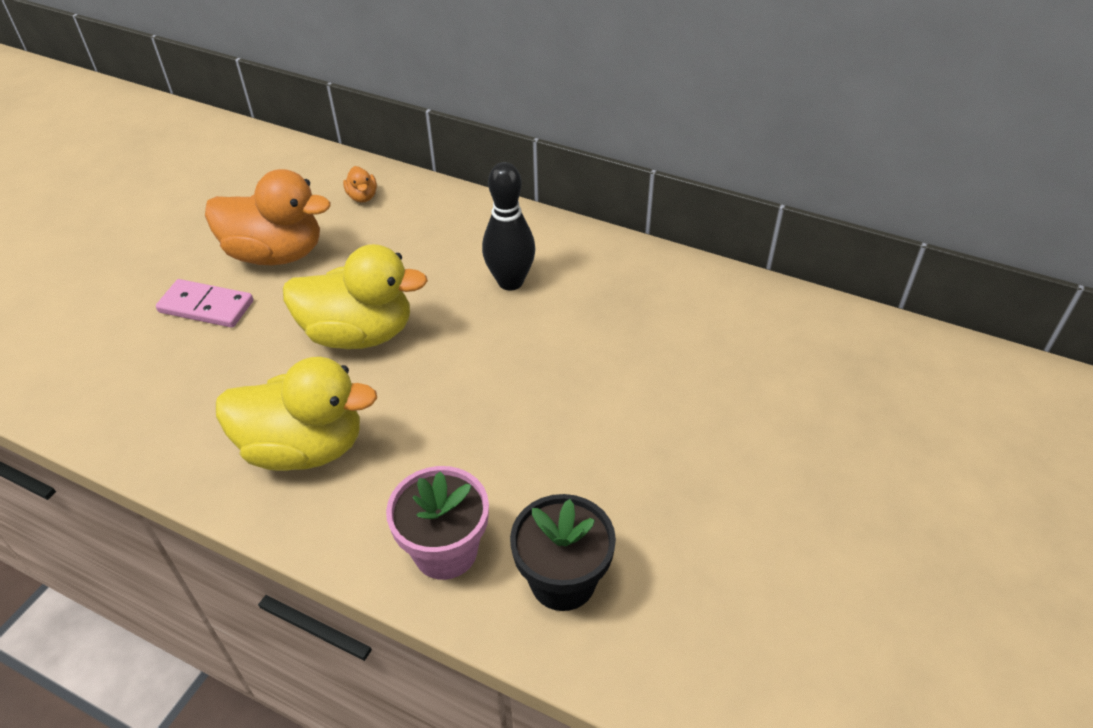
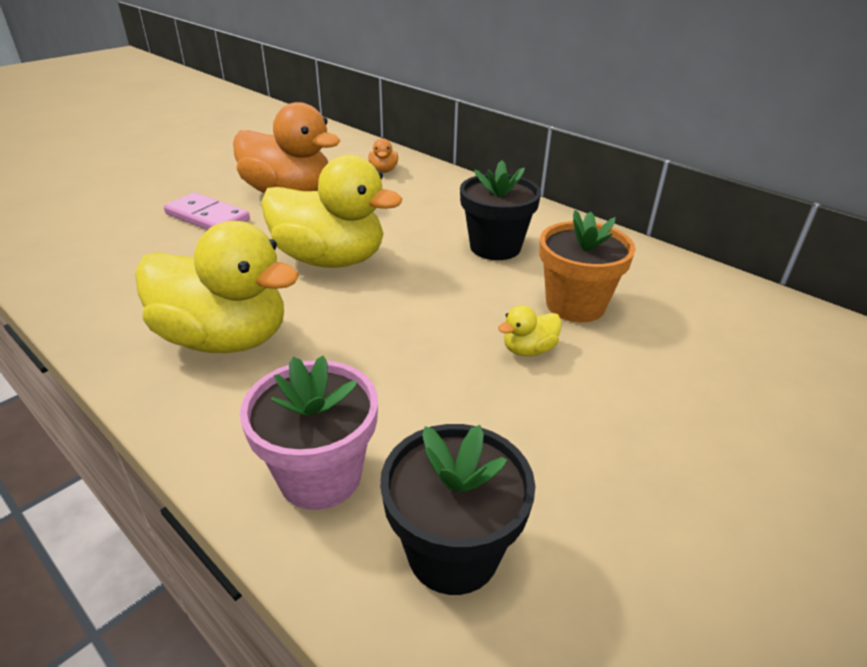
camera: 15 degrees right, 10 degrees down
black bowling pin [482,162,535,290] -> black flower pot [460,160,541,260]
none -> yellow duck [498,305,562,356]
none -> orange flower pot [539,210,636,322]

